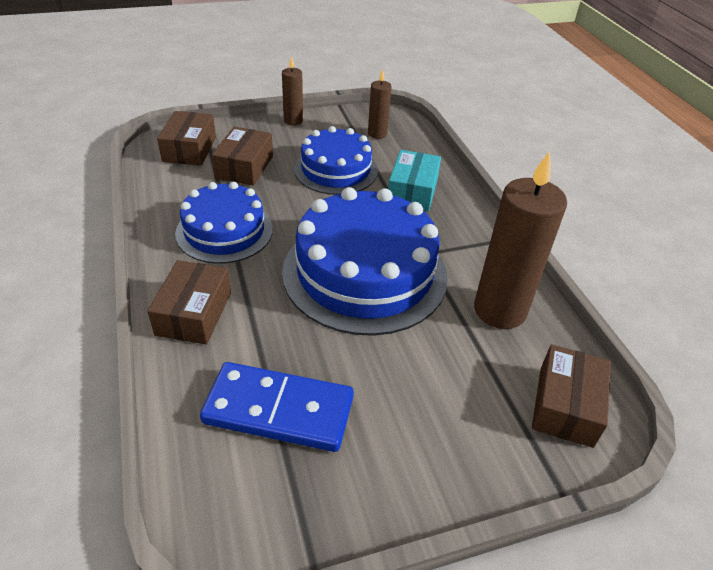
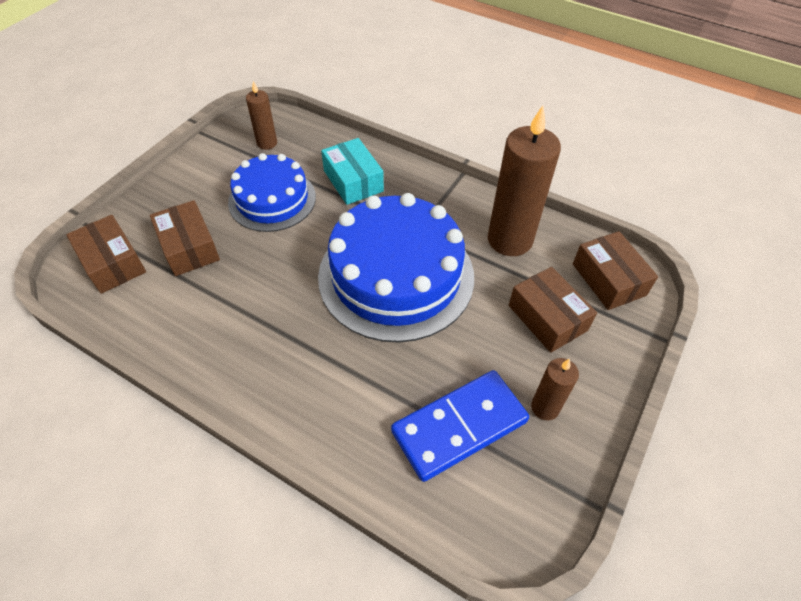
camera: 40 degrees left, 10 degrees up
brown box [147,260,231,344] -> brown box moved to [509,267,597,353]
blue cake [175,182,273,264] -> none
brown candle [282,56,303,125] -> brown candle moved to [531,358,579,420]

